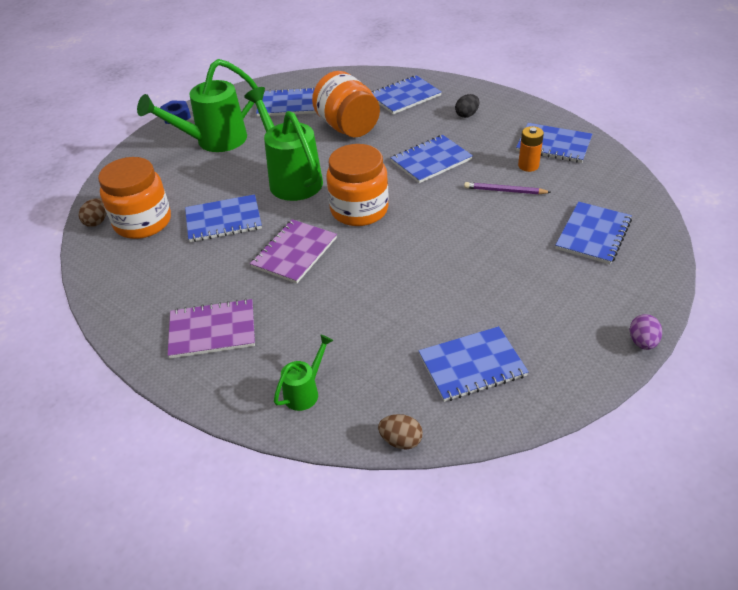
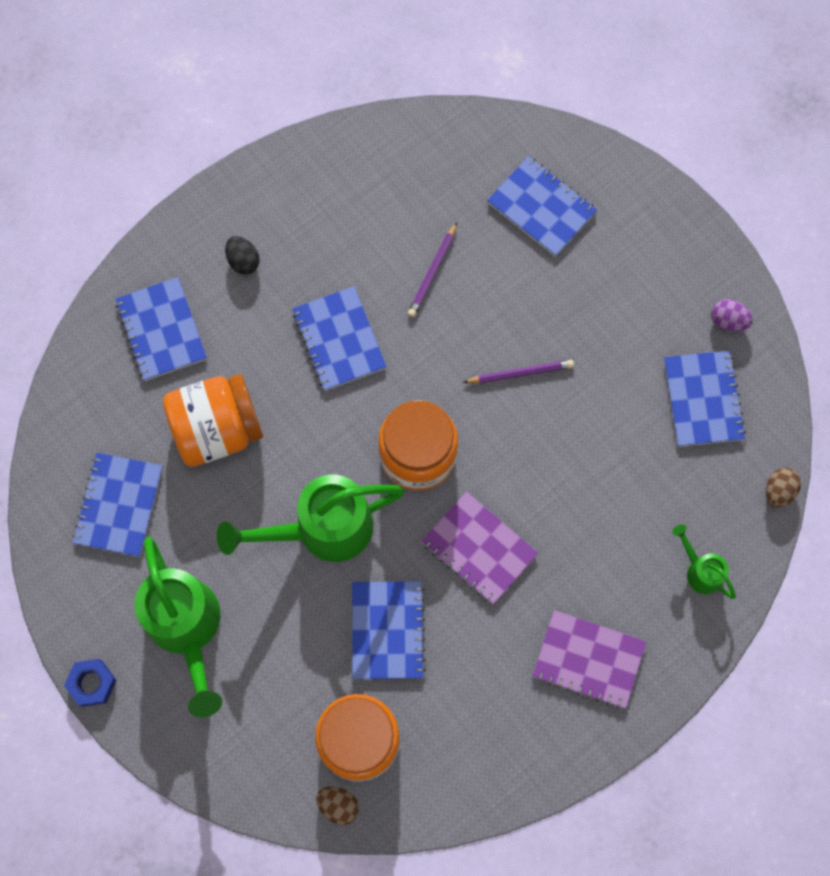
camera: 80 degrees left, 30 degrees up
purple notebook [168,298,255,359] -> purple notebook turned 75 degrees counterclockwise [532,610,646,709]
blue notebook [516,123,592,163] -> none
orange battery [518,126,544,172] -> none
purple egg [629,314,662,350] -> purple egg moved to [711,299,753,332]
none -> purple pencil [463,360,574,384]

